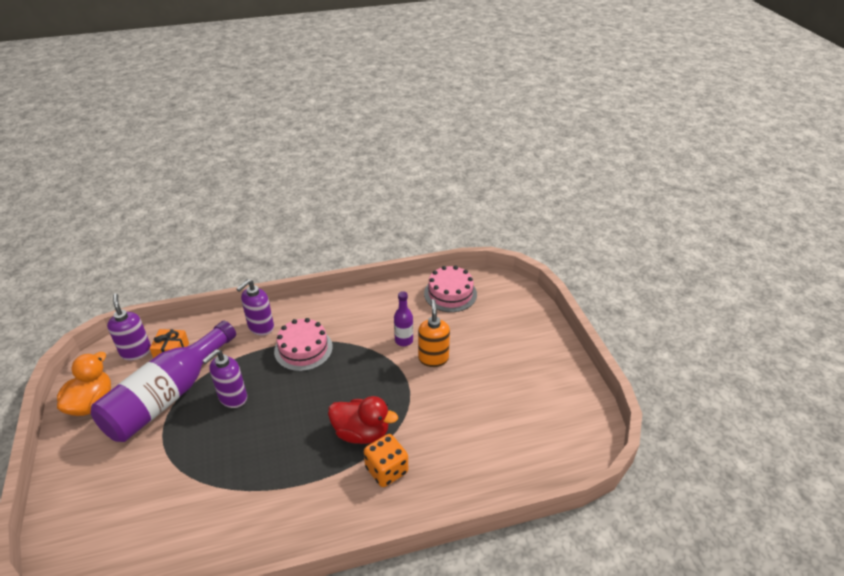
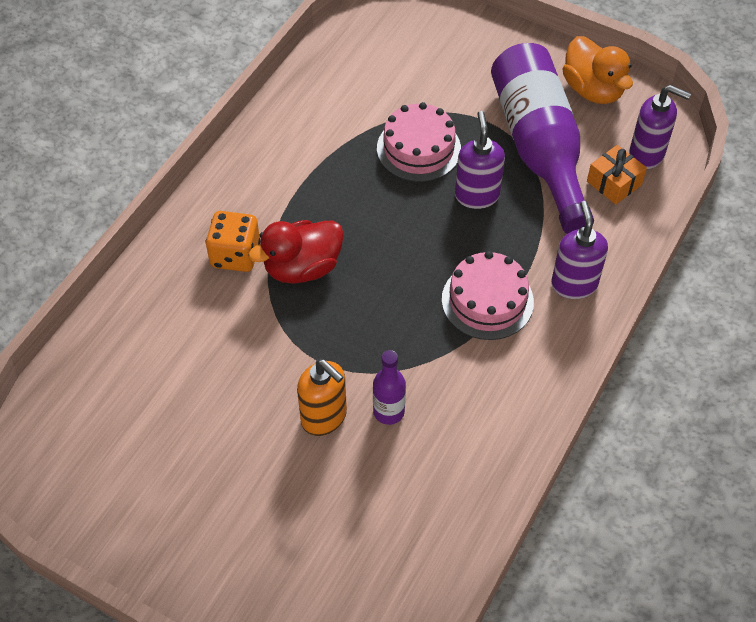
camera: 135 degrees right, 15 degrees up
pink cake [424,266,477,312] -> pink cake moved to [377,102,461,182]

